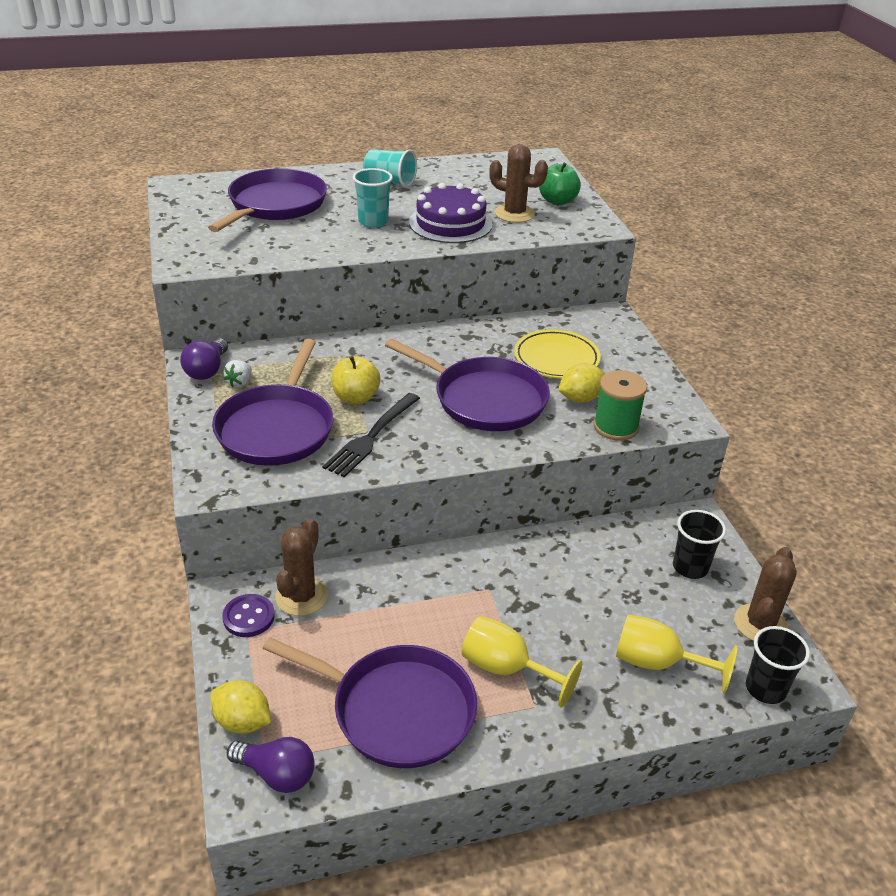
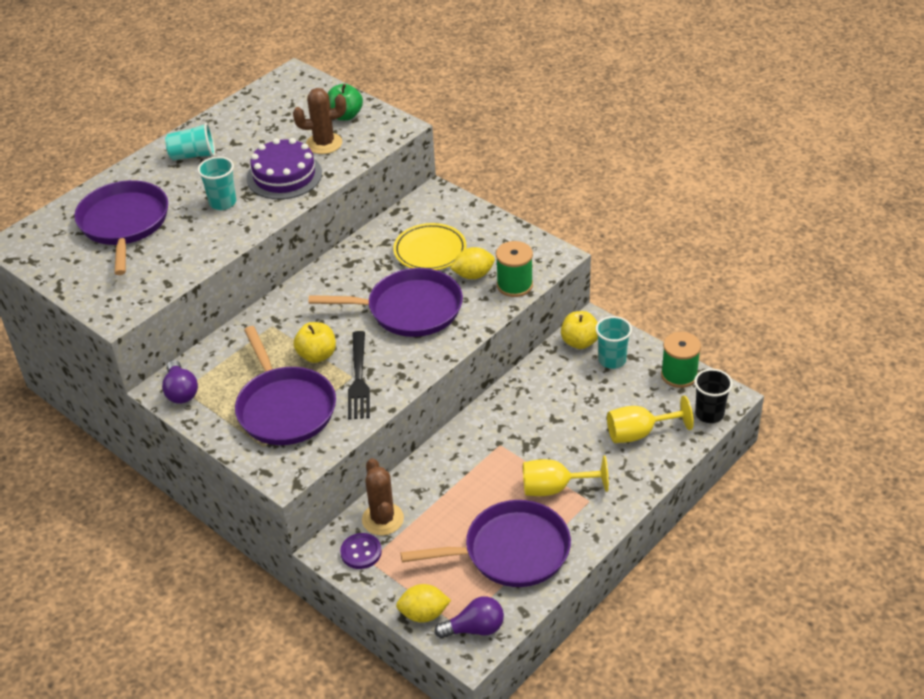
camera: 30 degrees left, 5 degrees up
white strawberry [223,360,252,388] -> none
yellow lemon [558,363,605,403] -> yellow lemon turned 45 degrees clockwise [450,247,495,279]
black cup [673,510,726,579] -> turquoise cup [596,316,632,369]
brown cactus [734,547,797,641] -> green spool [661,332,701,388]
none -> yellow apple [561,311,598,349]

